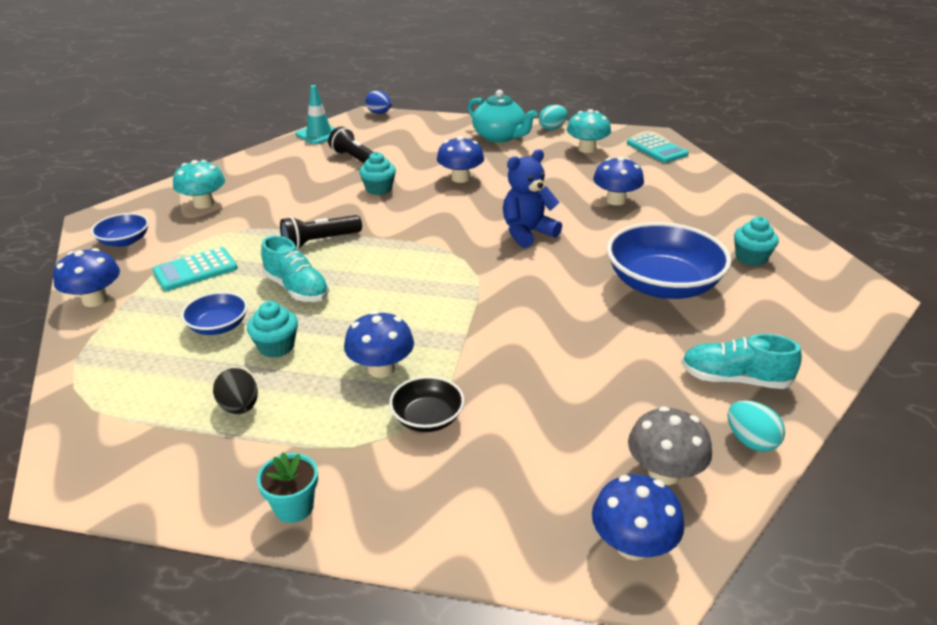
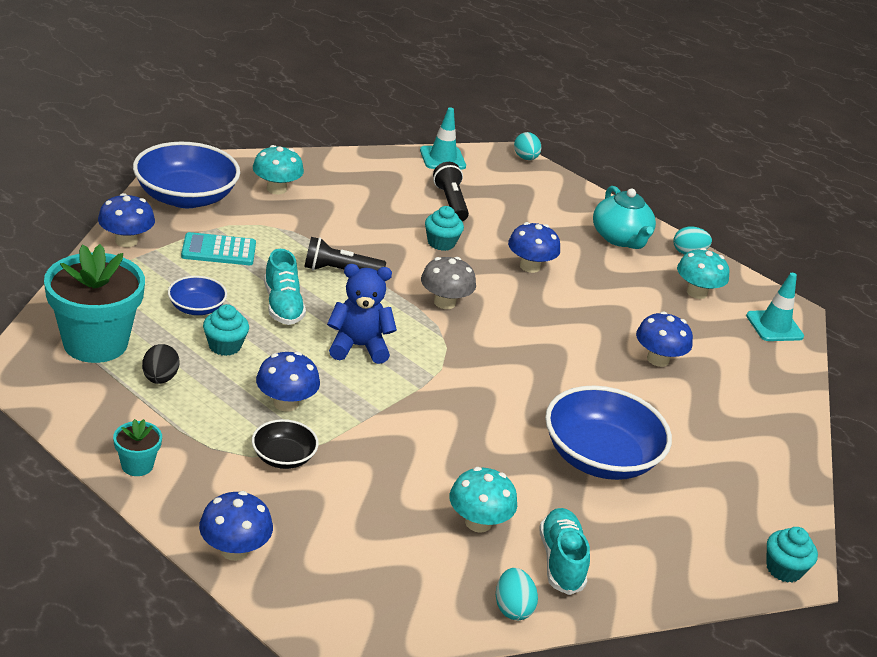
camera: 25 degrees right, 0 degrees up
blue bowl [91,213,149,247] -> blue bowl [133,142,240,208], size x2.01
blue egg [365,90,392,114] -> turquoise egg [514,132,541,160]
blue teddy bear [503,149,562,248] -> blue teddy bear moved to [327,264,397,364]
blue mushroom [592,475,684,560] -> blue mushroom moved to [199,491,273,561]
turquoise calculator [627,133,689,163] -> turquoise traffic cone [746,273,804,341]
grey mushroom [628,406,712,485] -> grey mushroom moved to [421,257,476,309]
turquoise shoe [681,334,802,389] -> turquoise shoe turned 45 degrees clockwise [539,508,590,595]
turquoise cupcake [734,217,779,266] -> turquoise cupcake moved to [766,527,818,583]
none -> turquoise flower pot [44,244,145,363]
none -> turquoise mushroom [449,467,517,533]

